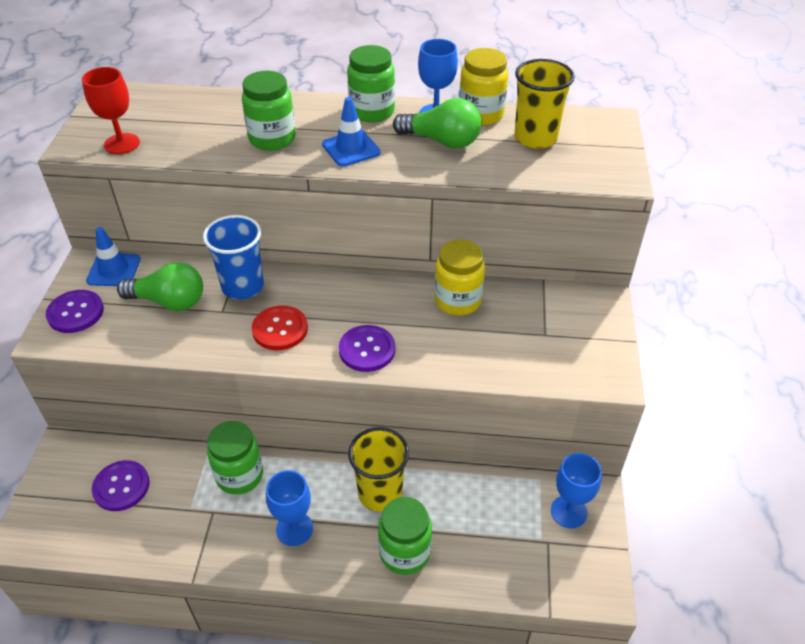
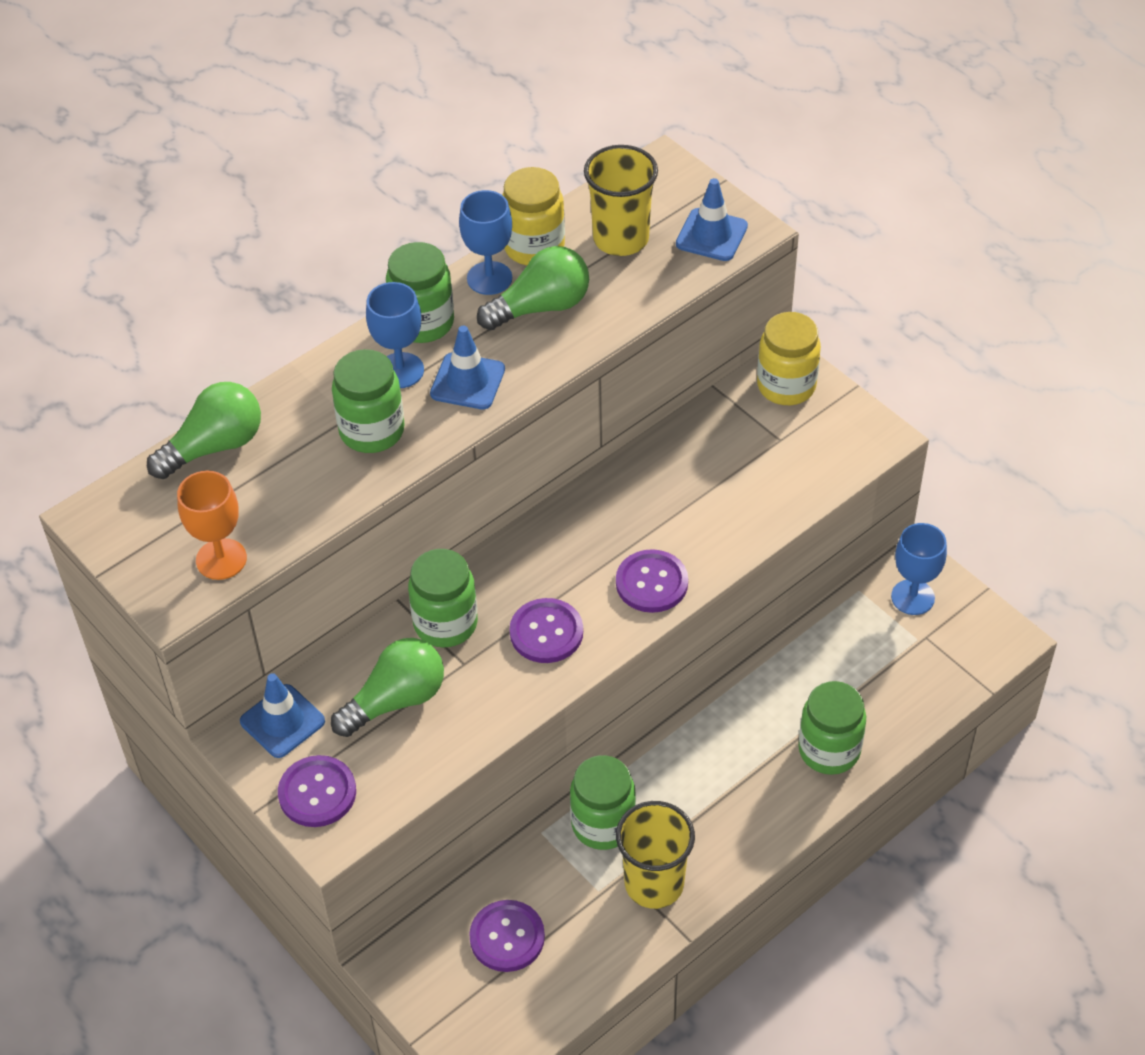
camera: 45 degrees left, 5 degrees up
red goblet [82,67,140,154] -> orange goblet [177,471,247,580]
blue cup [203,215,264,300] -> green jar [408,549,478,647]
red button [252,306,308,350] -> purple button [509,598,583,663]
blue goblet [266,470,313,546] -> blue goblet moved to [366,282,424,388]
yellow cup [348,427,409,512] -> yellow cup moved to [616,801,695,909]
yellow jar [434,239,485,316] -> yellow jar moved to [757,312,821,405]
none -> green light bulb [147,382,261,479]
none -> blue traffic cone [676,178,748,261]

